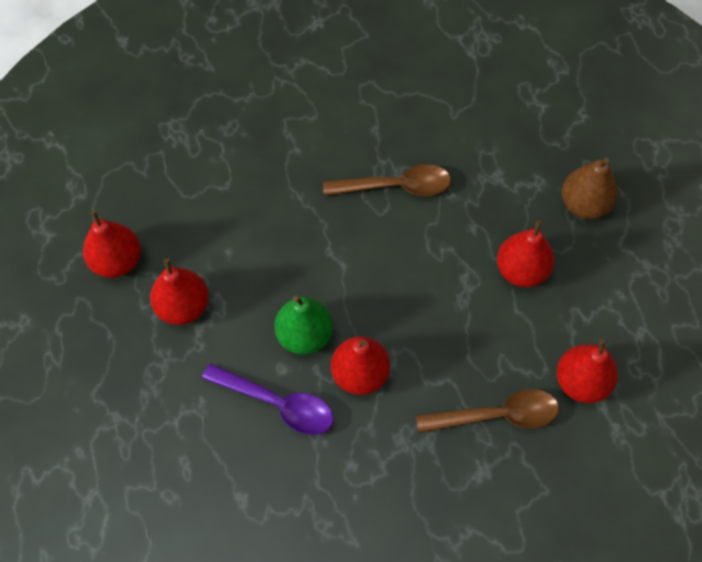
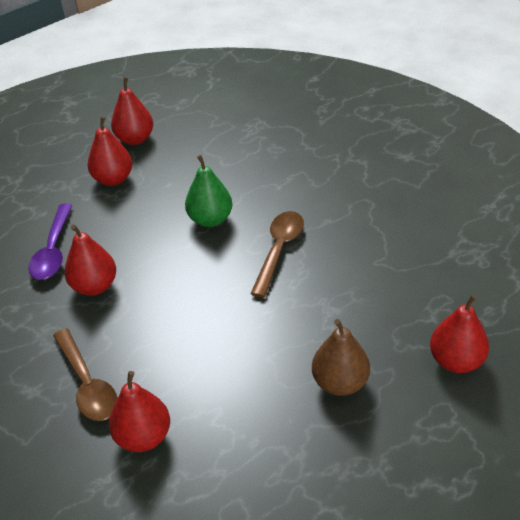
camera: 70 degrees right, 20 degrees down
green pear [275,296,333,355] -> green pear moved to [185,155,233,227]
brown spoon [323,164,451,196] -> brown spoon turned 135 degrees counterclockwise [250,211,304,298]
red pear [497,220,555,287] -> red pear moved to [430,294,489,373]

